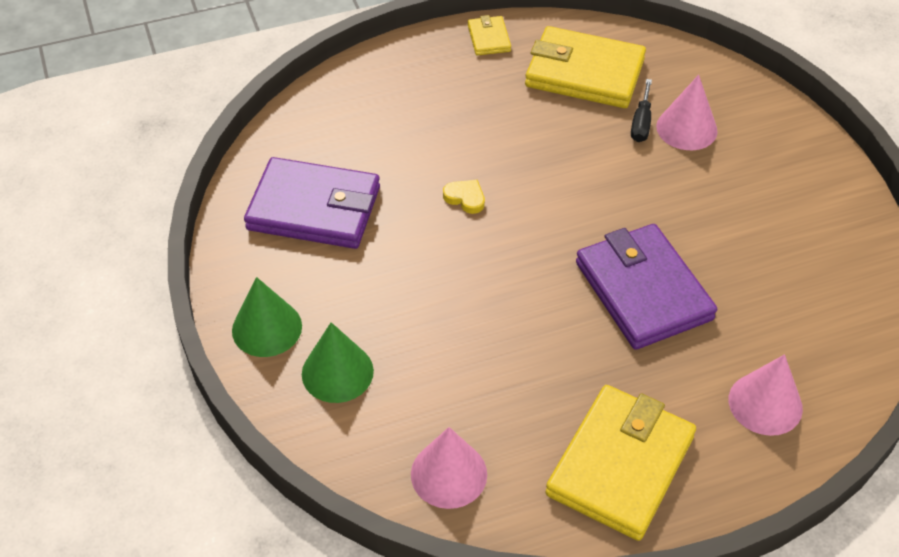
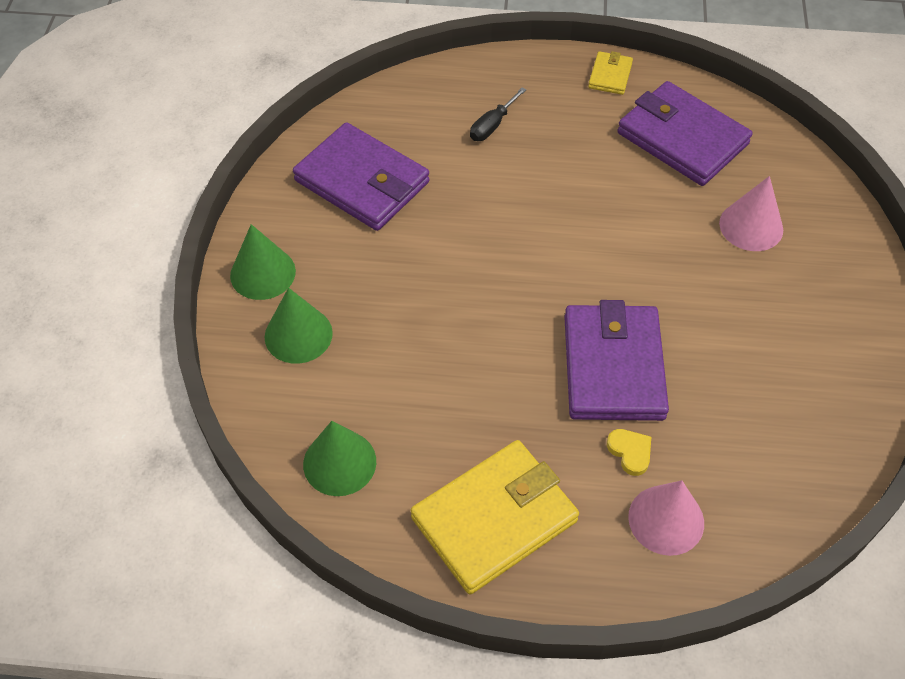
camera: 25 degrees right, 5 degrees up
pink cone [411,427,487,509] -> green cone [303,421,376,496]
yellow heart [443,180,485,214] -> yellow heart moved to [607,429,651,476]
yellow wallet [525,26,646,108] -> purple wallet [617,81,753,186]
black screwdriver [631,79,652,142] -> black screwdriver moved to [470,87,526,141]

